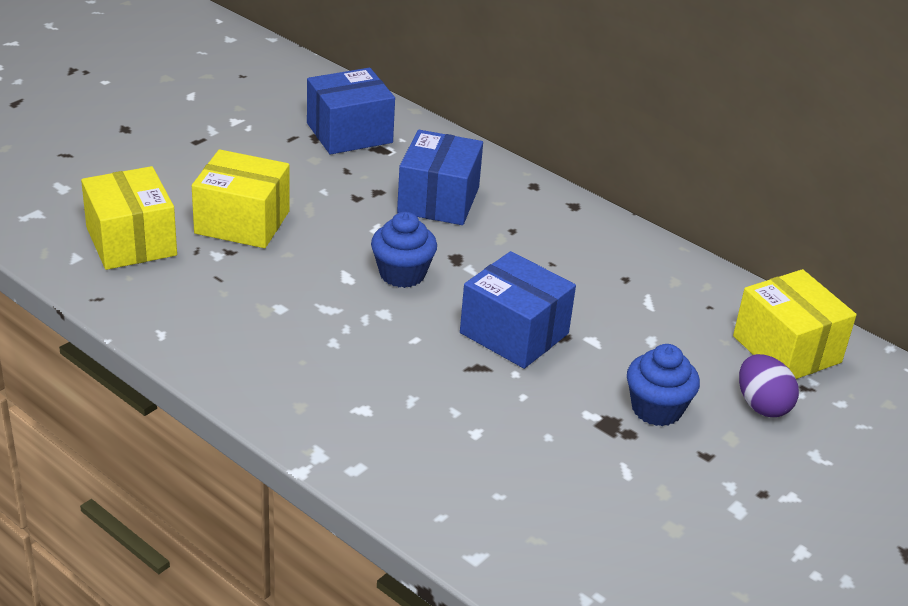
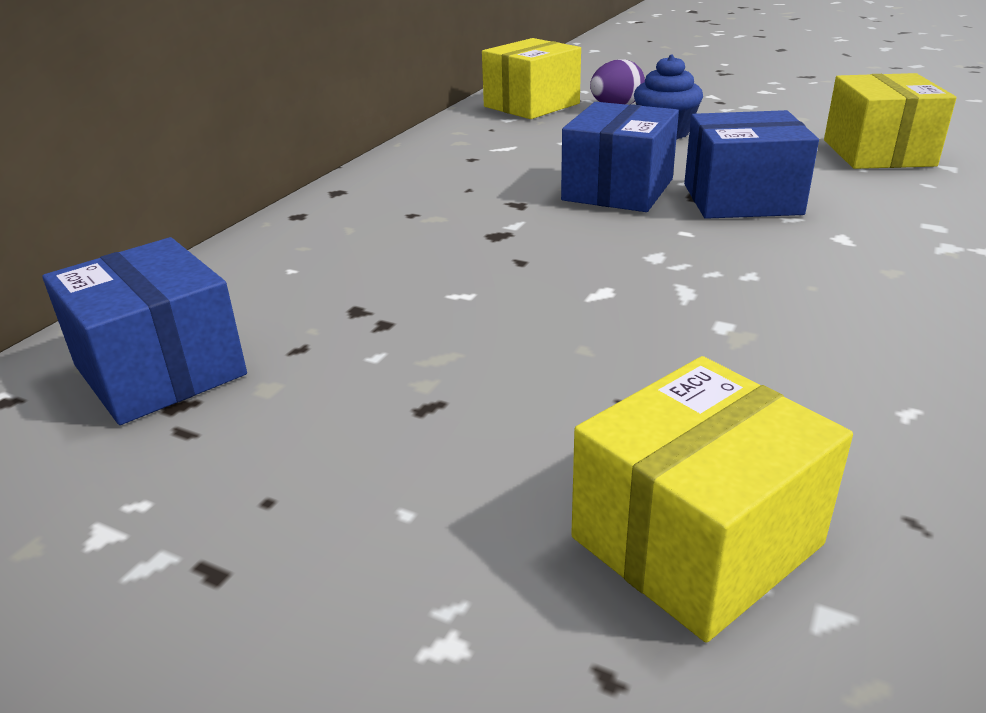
camera: 100 degrees left, 5 degrees down
yellow box [192,149,290,248] -> yellow box moved to [824,73,956,169]
blue cupcake [371,212,437,288] -> none
blue box [397,130,483,225] -> blue box moved to [684,110,819,219]

